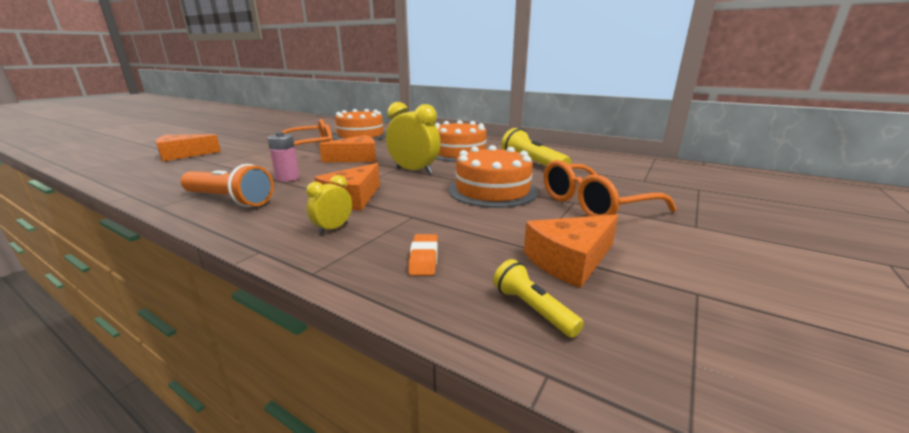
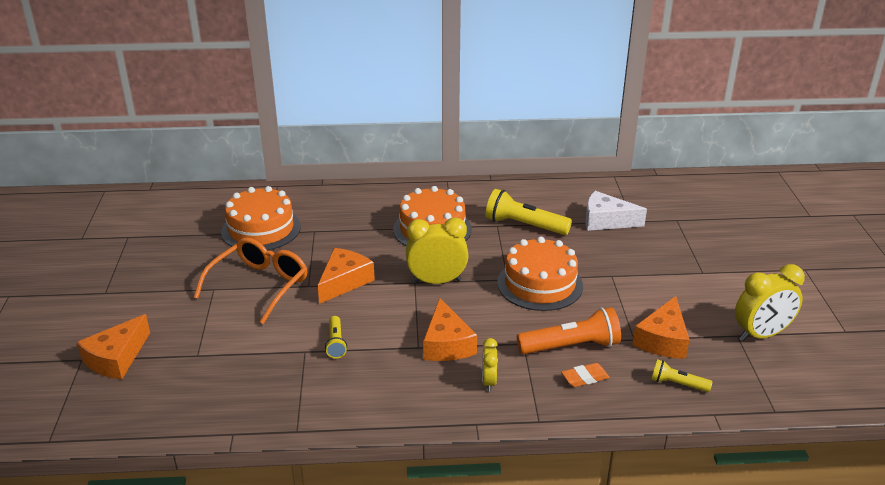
camera: 35 degrees left, 10 degrees up
orange flashlight [181,164,274,207] -> orange flashlight moved to [517,307,621,354]
pink battery [267,132,300,182] -> yellow flashlight [325,316,347,359]
orange eraser [408,234,438,276] -> orange eraser turned 75 degrees counterclockwise [561,363,610,387]
orange glasses [543,160,677,216] -> none
none -> white cheese [585,191,647,231]
none -> yellow clock [735,264,805,341]

